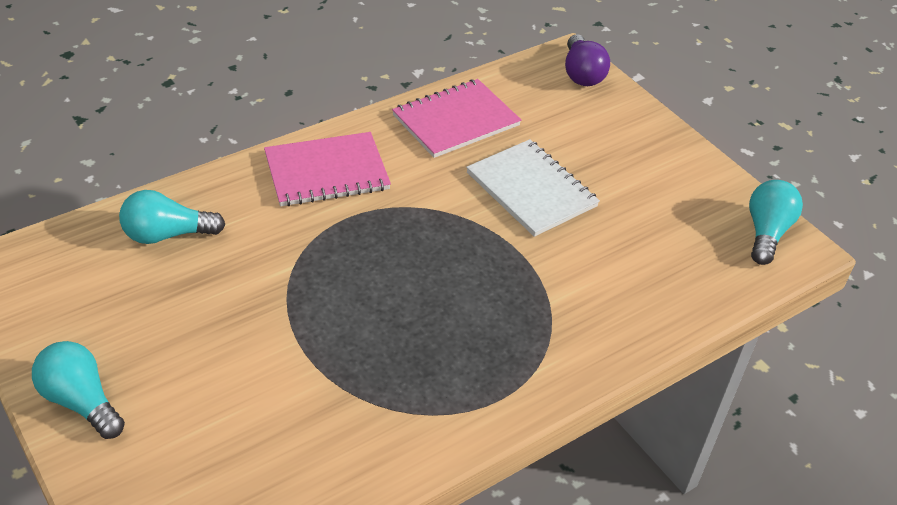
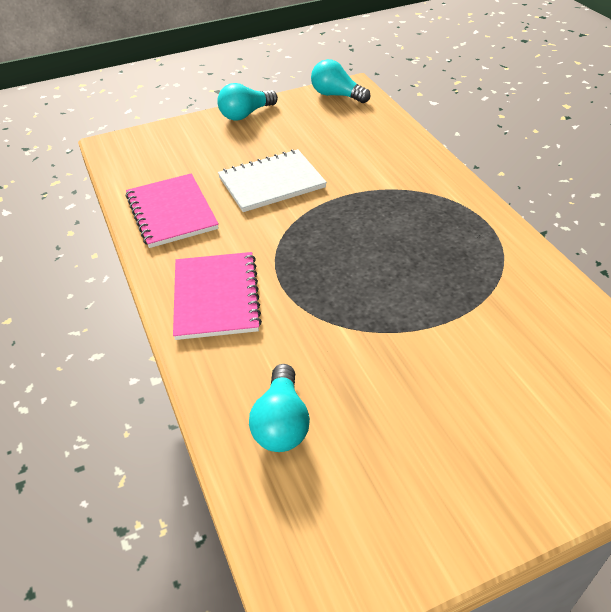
camera: 75 degrees left, 0 degrees up
turquoise light bulb [32,341,125,439] -> turquoise light bulb moved to [217,83,278,121]
purple light bulb [565,34,610,86] -> none

